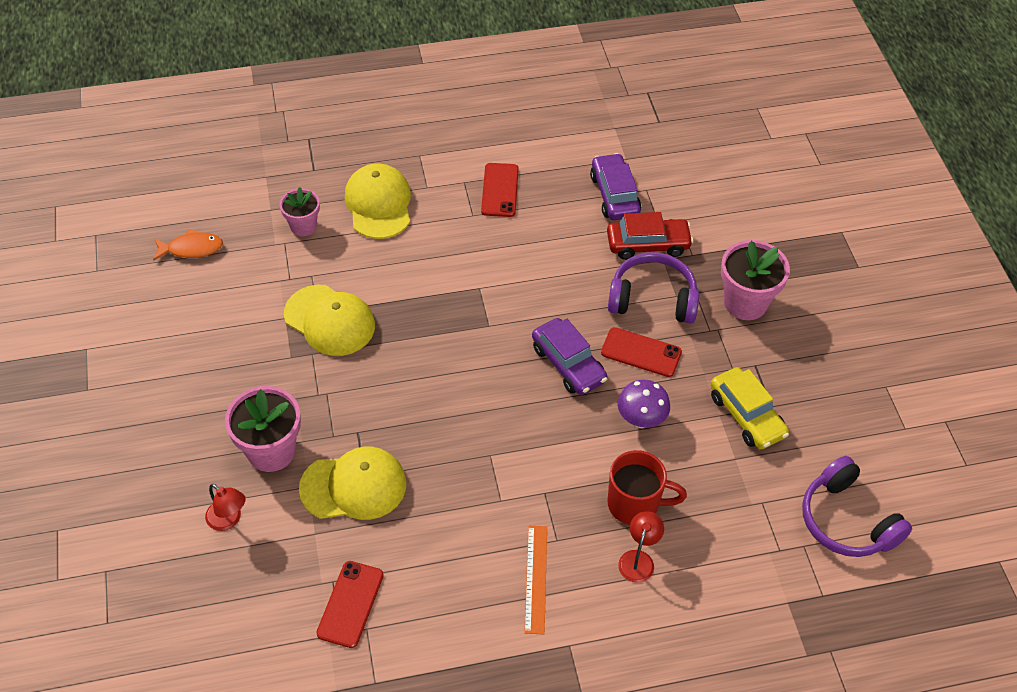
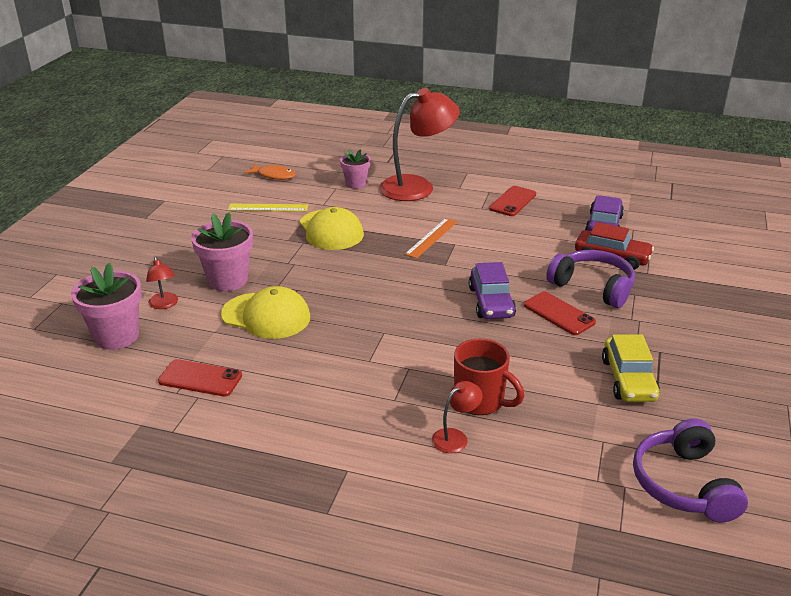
camera: 30 degrees right, 20 degrees down
red phone [316,561,384,648] -> red phone turned 60 degrees clockwise [158,359,242,397]
yellow cap [345,163,411,239] -> red lamp [379,88,460,201]
orange ruler [524,526,547,634] -> orange ruler moved to [405,218,457,258]
purple mushroom [617,380,670,428] -> none
pink flower pot [721,240,790,320] -> pink flower pot moved to [71,263,142,350]
none -> yellow ruler [228,203,308,211]

